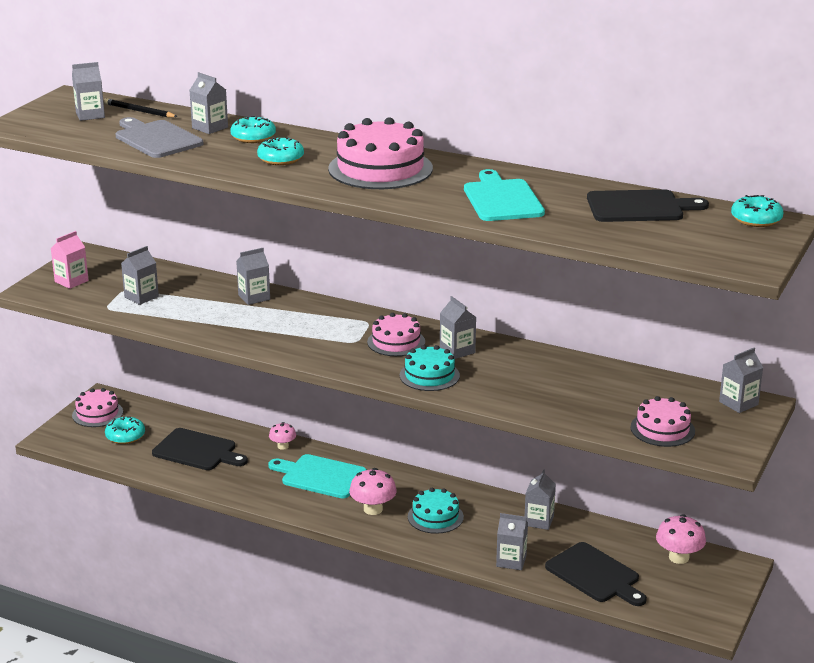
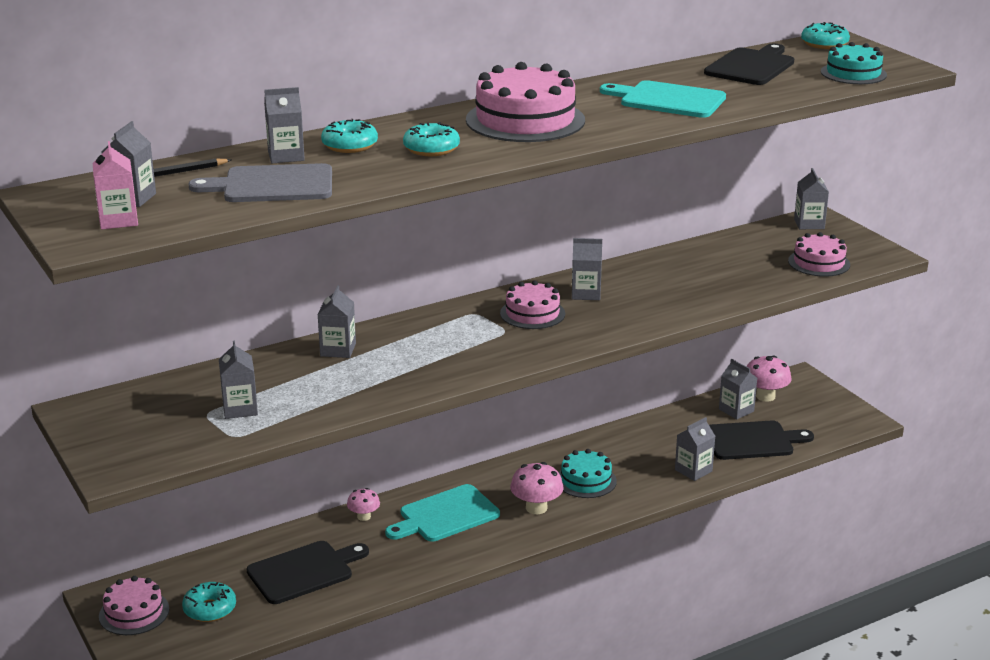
camera: 55 degrees left, 0 degrees up
pink carton [50,231,89,289] -> pink carton moved to [93,141,138,229]
turquoise cake [400,345,460,391] -> turquoise cake moved to [821,42,887,84]
grey carton [525,469,556,530] -> grey carton moved to [719,359,757,419]

